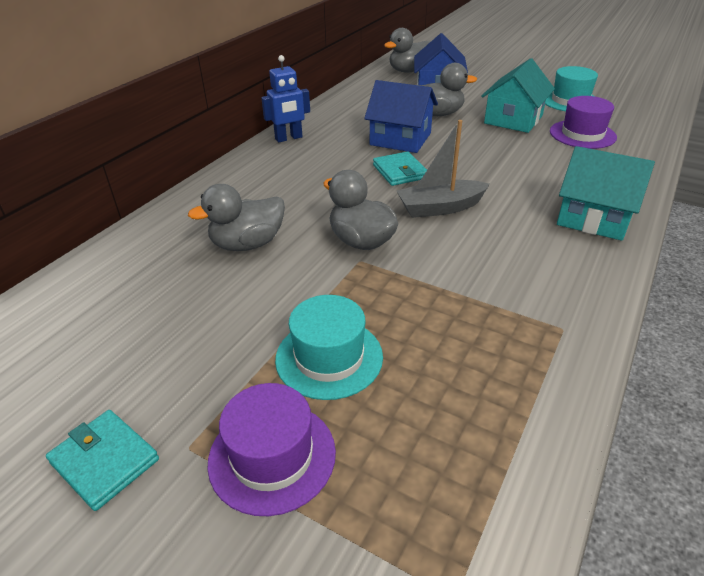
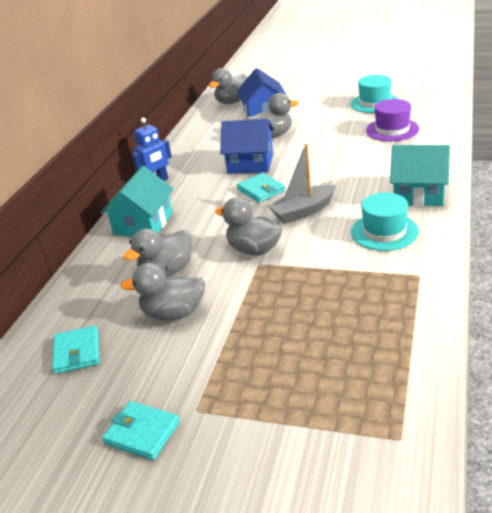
camera: 10 degrees left, 5 degrees down
purple hat [207,383,336,516] -> none
turquoise hat [275,295,383,400] -> turquoise hat moved to [351,193,419,251]
turquoise house [481,58,555,133] -> turquoise house moved to [101,166,174,237]
none -> turquoise wallet [52,325,99,374]
none -> grey duck [121,263,205,321]

